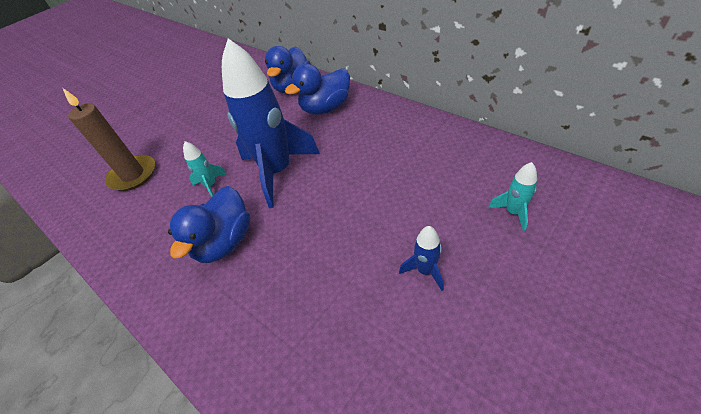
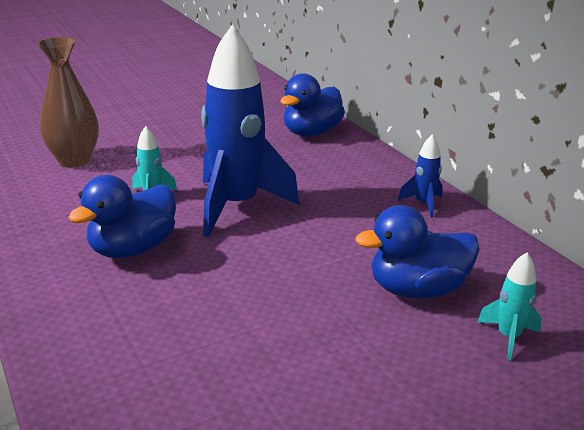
camera: 15 degrees right, 20 degrees down
brown candle [63,88,155,191] -> brown vase [37,37,99,167]
blue duck [285,64,350,115] -> blue duck moved to [355,205,480,299]
blue rocket [399,226,444,291] -> blue rocket moved to [398,134,443,218]

